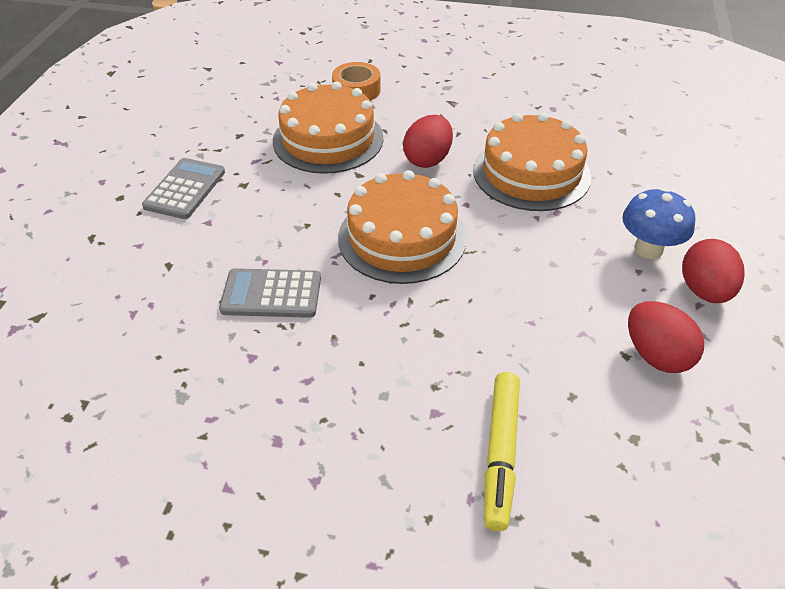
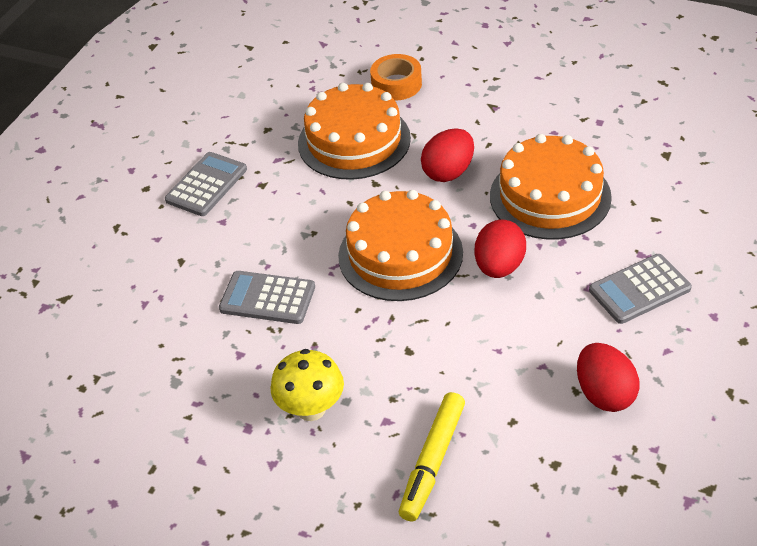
camera: 15 degrees right, 0 degrees up
blue mushroom [622,188,695,259] -> grey calculator [589,254,692,324]
red egg [682,239,745,303] -> red egg moved to [474,220,526,278]
none -> yellow mushroom [270,349,344,421]

